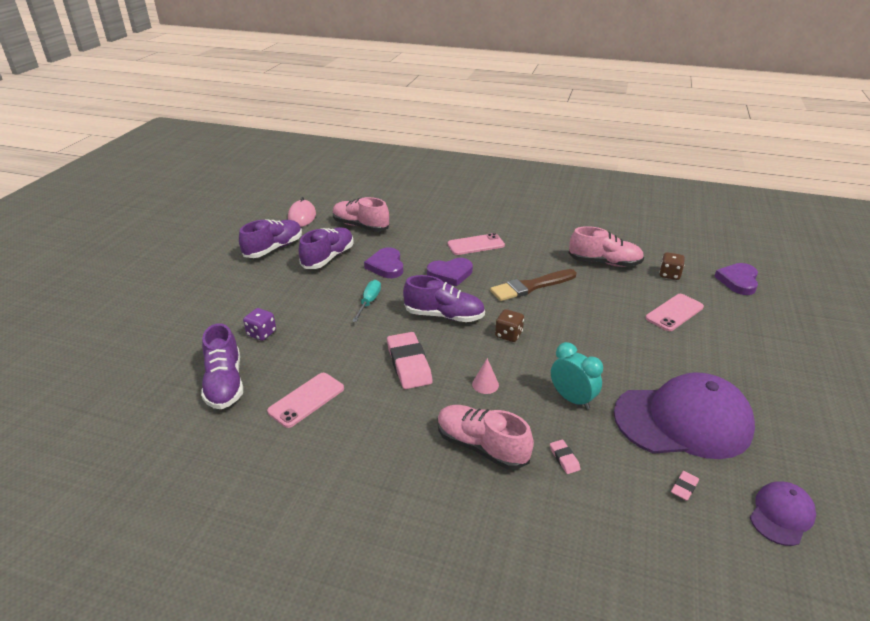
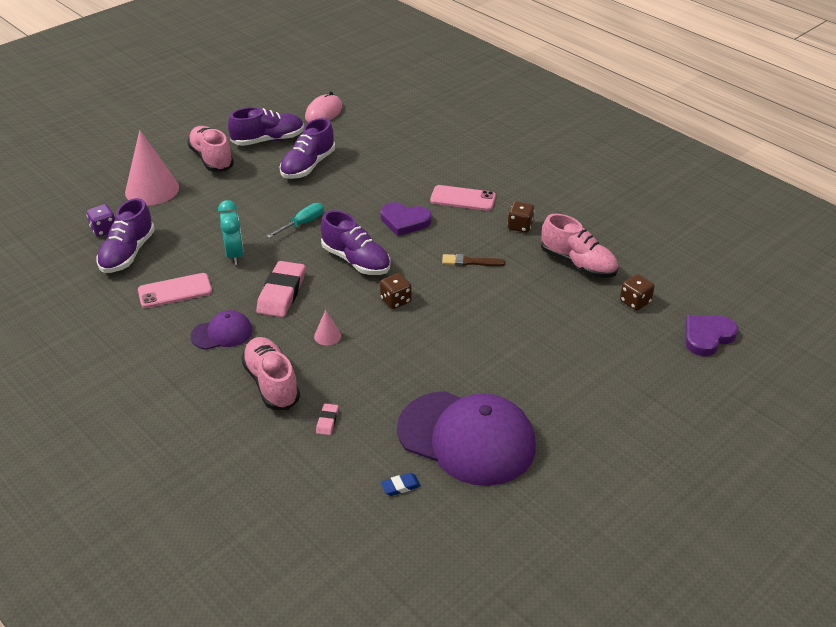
camera: 30 degrees right, 5 degrees up
purple dice [243,308,276,341] -> purple dice moved to [86,204,115,237]
purple shoe [299,227,354,269] -> purple shoe turned 150 degrees clockwise [280,118,335,179]
pink shoe [333,197,389,232] -> pink shoe moved to [187,126,234,172]
purple heart [364,247,403,278] -> none
brown brush [490,269,577,301] -> brown brush [442,254,505,266], size x0.58
turquoise clock [551,342,603,410] -> turquoise clock moved to [218,200,244,265]
pink phone [645,294,704,331] -> none
pink eraser [671,471,699,501] -> blue eraser [380,473,421,496]
purple cap [750,481,816,546] -> purple cap moved to [191,310,252,350]
none -> pink cone [125,130,179,205]
none -> brown dice [507,201,535,233]

